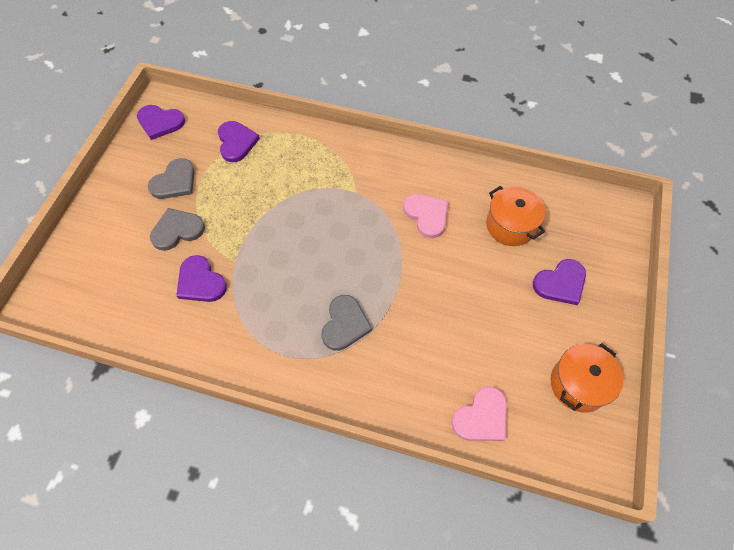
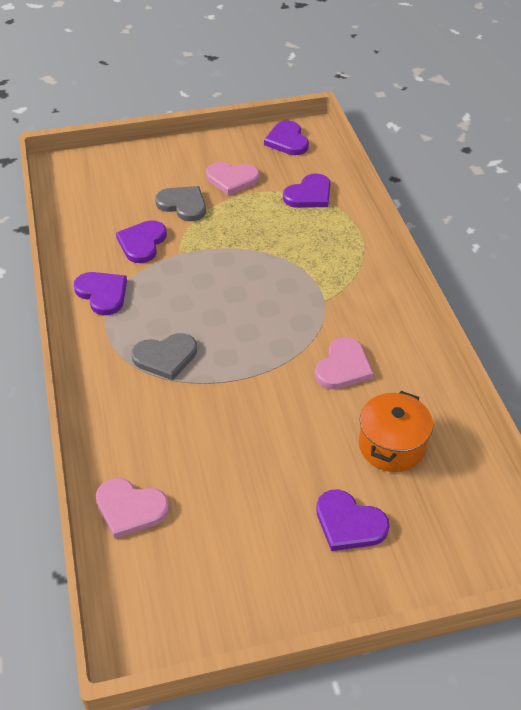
camera: 60 degrees right, 15 degrees down
grey heart [148,158,194,199] -> pink heart [206,162,260,195]
orange pot [551,343,624,413] -> none
none -> purple heart [74,272,127,315]

